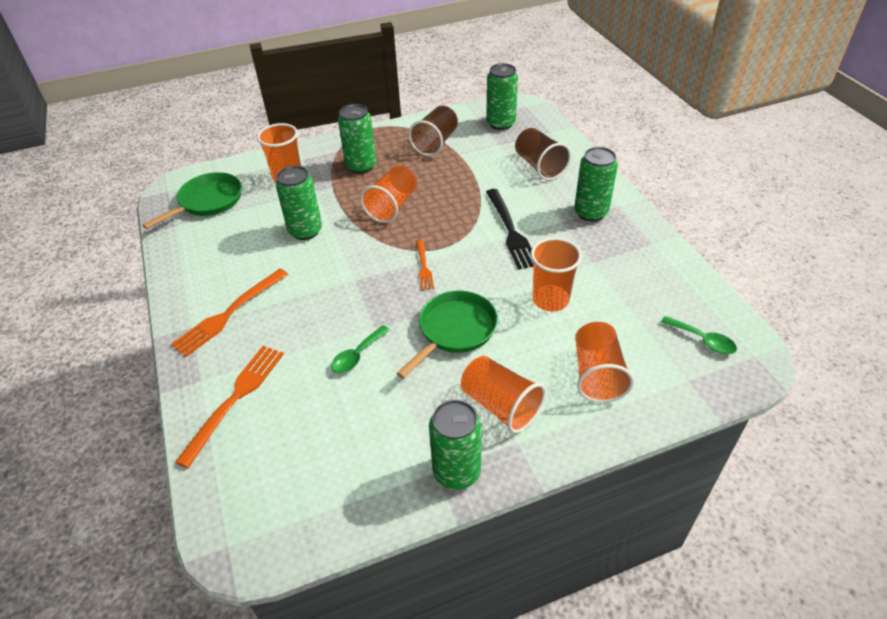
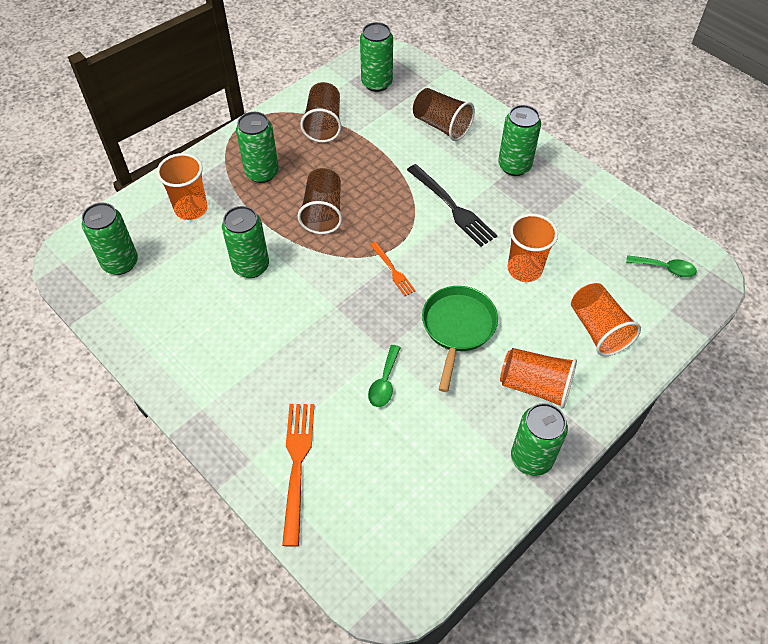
camera: 25 degrees left, 10 degrees up
green pan [142,172,242,229] -> green can [82,203,138,275]
orange fork [171,269,288,357] -> none
orange cup [360,165,417,223] -> brown cup [298,168,342,234]

